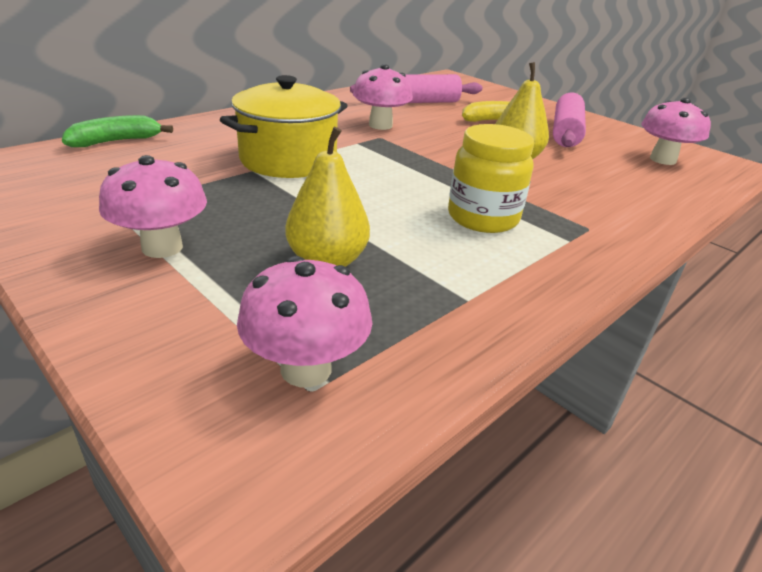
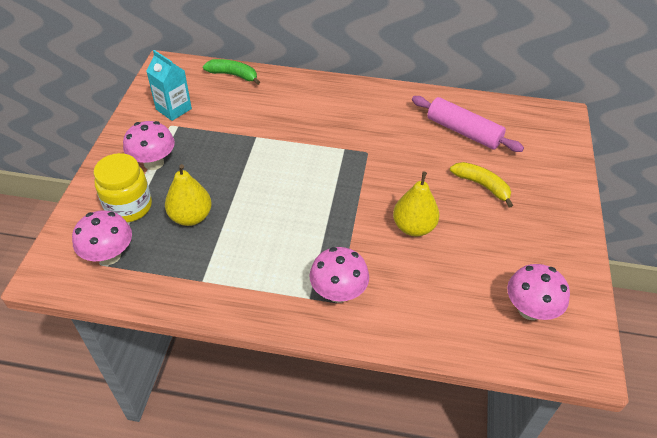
camera: 55 degrees right, 15 degrees up
yellow pot [220,75,348,178] -> none
pink mushroom [353,64,413,130] -> pink mushroom moved to [309,247,369,303]
yellow jar [448,124,534,233] -> yellow jar moved to [94,153,152,222]
pink rolling pin [553,93,586,147] -> none
none -> turquoise carton [146,50,192,121]

